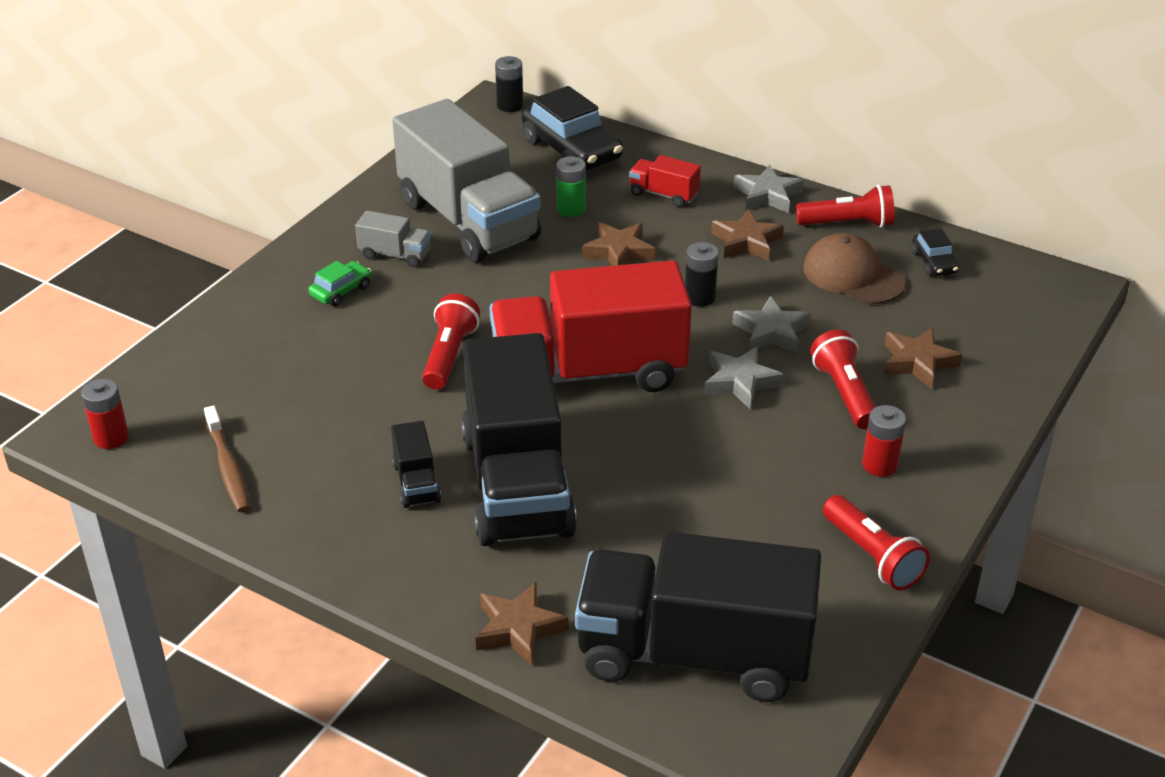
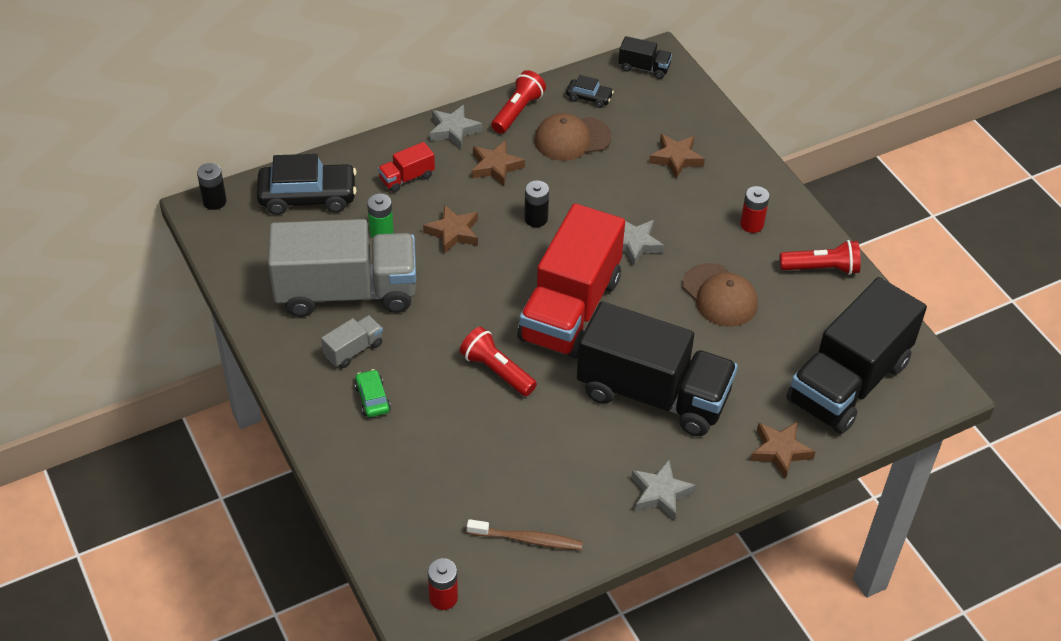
camera: 60 degrees left, 10 degrees up
black truck [391,421,441,508] -> black truck moved to [619,36,672,79]
grey star [732,296,811,353] -> grey star moved to [631,460,696,521]
red flashlight [810,330,876,429] -> none
none -> brown cap [682,263,758,327]

